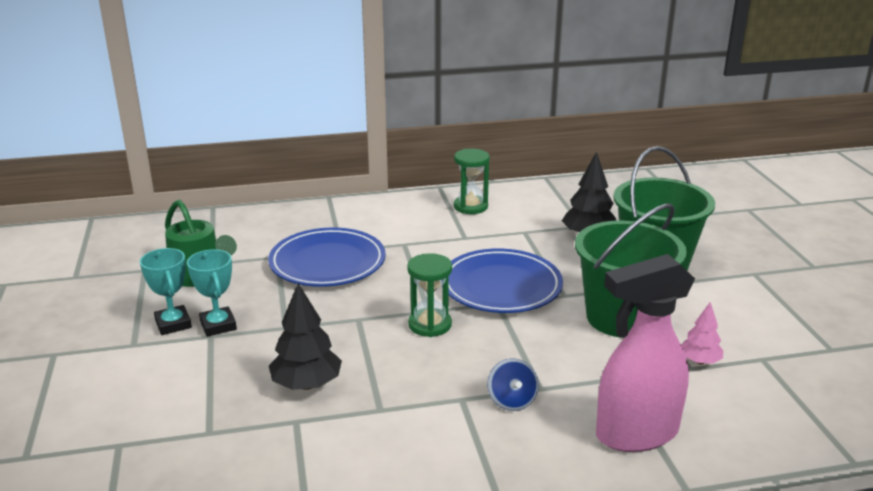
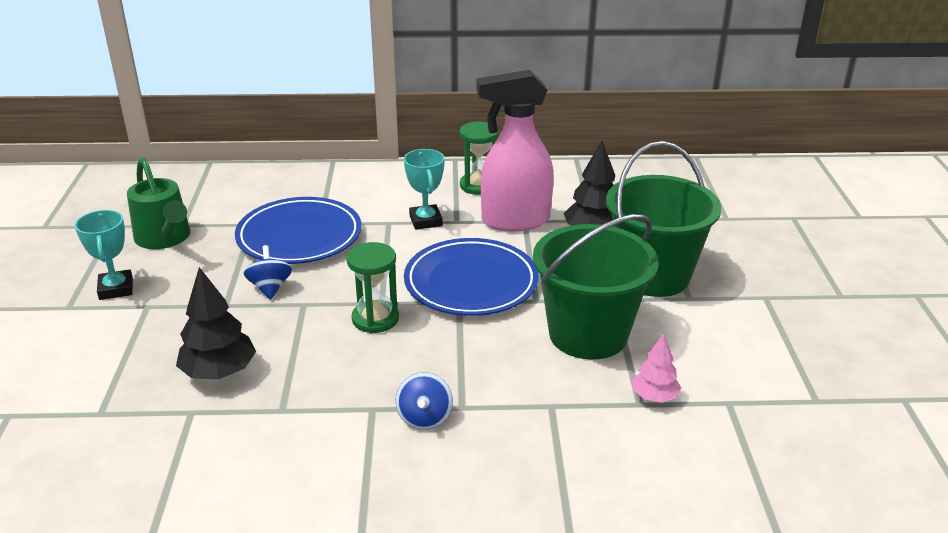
camera: 10 degrees right, 5 degrees up
turquoise trophy [187,249,237,337] -> turquoise trophy moved to [404,149,445,230]
pink spray bottle [596,254,695,452] -> pink spray bottle moved to [476,70,554,232]
none -> blue spinning top [244,245,292,299]

